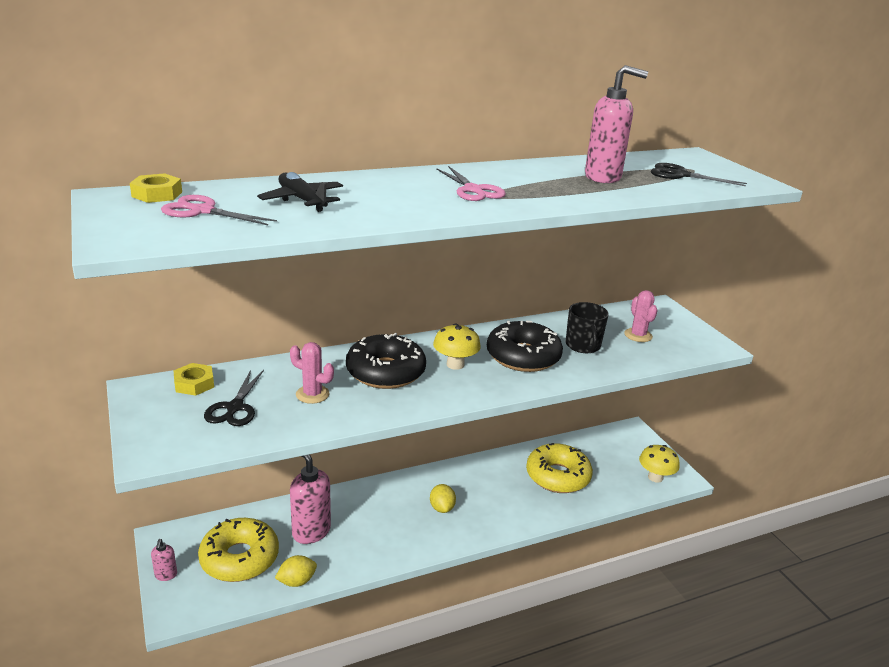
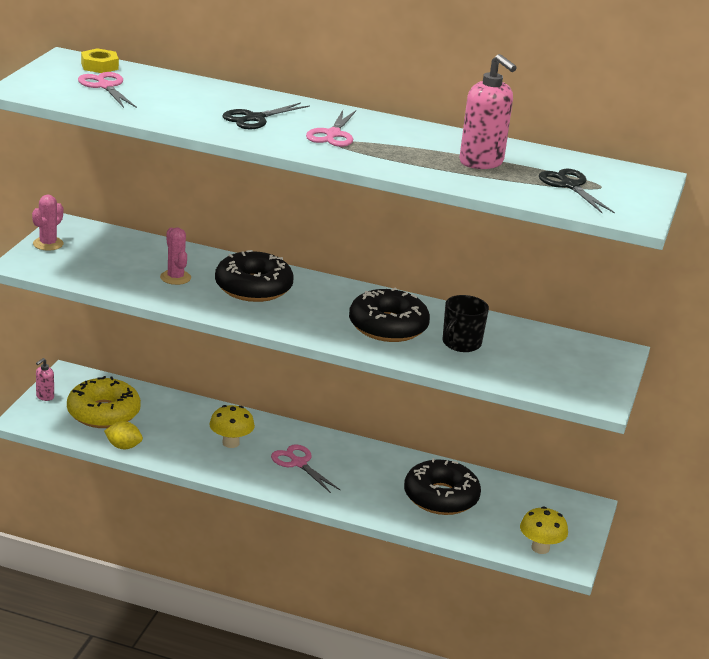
camera: 40 degrees right, 0 degrees up
yellow nut [174,363,214,396] -> none
black scissors [204,370,264,426] -> black scissors moved to [222,103,310,129]
black plane [257,172,343,212] -> none
pink soap dispenser [290,454,331,544] -> none
yellow lemon [430,484,456,513] -> pink scissors [271,444,340,493]
yellow mushroom [433,323,481,370] -> yellow mushroom moved to [209,405,255,448]
yellow donut [526,443,593,493] -> black donut [404,458,481,515]
pink cactus [624,290,658,342] -> pink cactus moved to [32,195,64,251]

